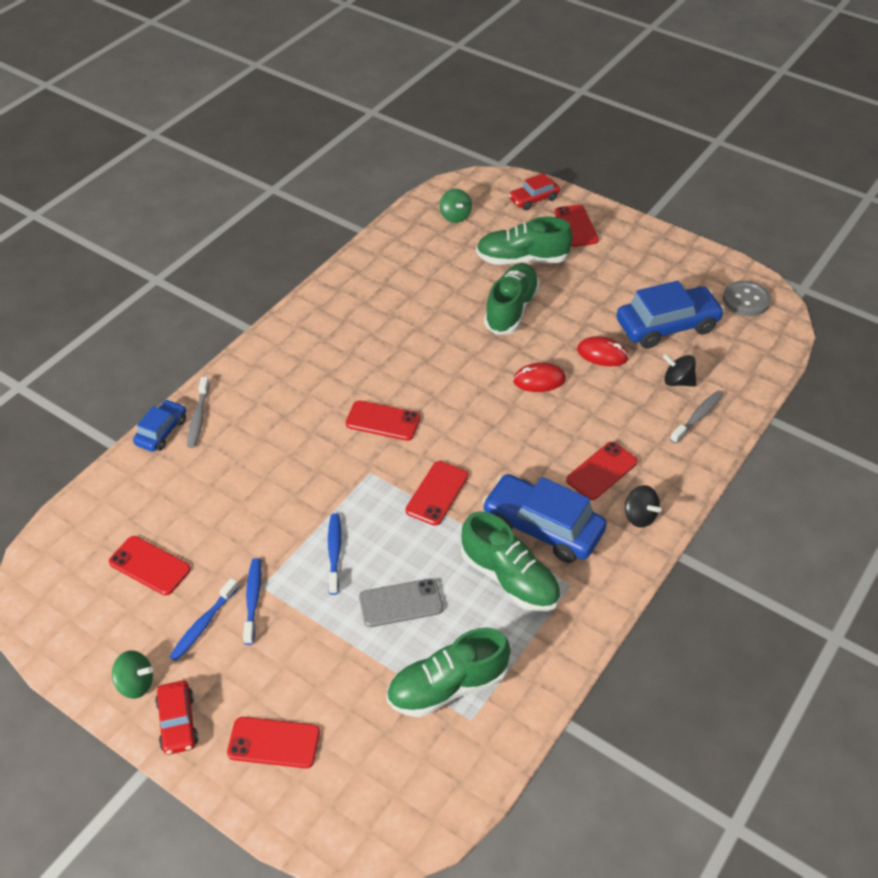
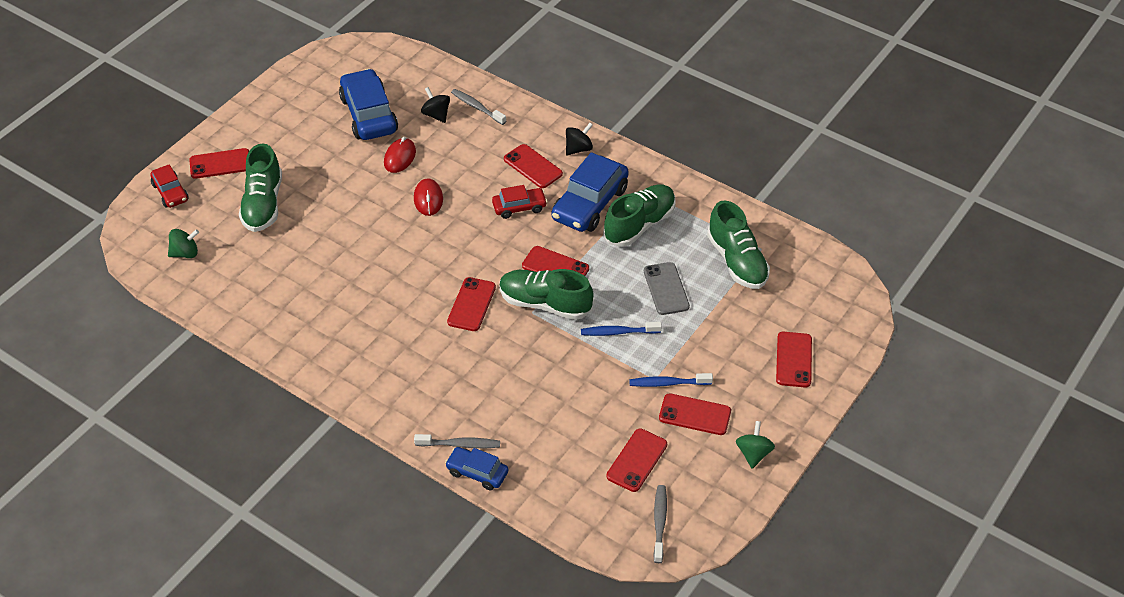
camera: 90 degrees left, 0 degrees up
red car [155,681,198,755] -> red car moved to [492,185,547,219]
blue toothbrush [169,578,239,661] -> red phone [659,393,731,435]
green shoe [484,263,540,335] -> green shoe moved to [499,269,593,320]
black spinning top [663,354,697,387] -> black spinning top turned 120 degrees clockwise [421,87,450,123]
grey button [723,281,771,316] -> none
none -> grey toothbrush [653,485,667,563]

